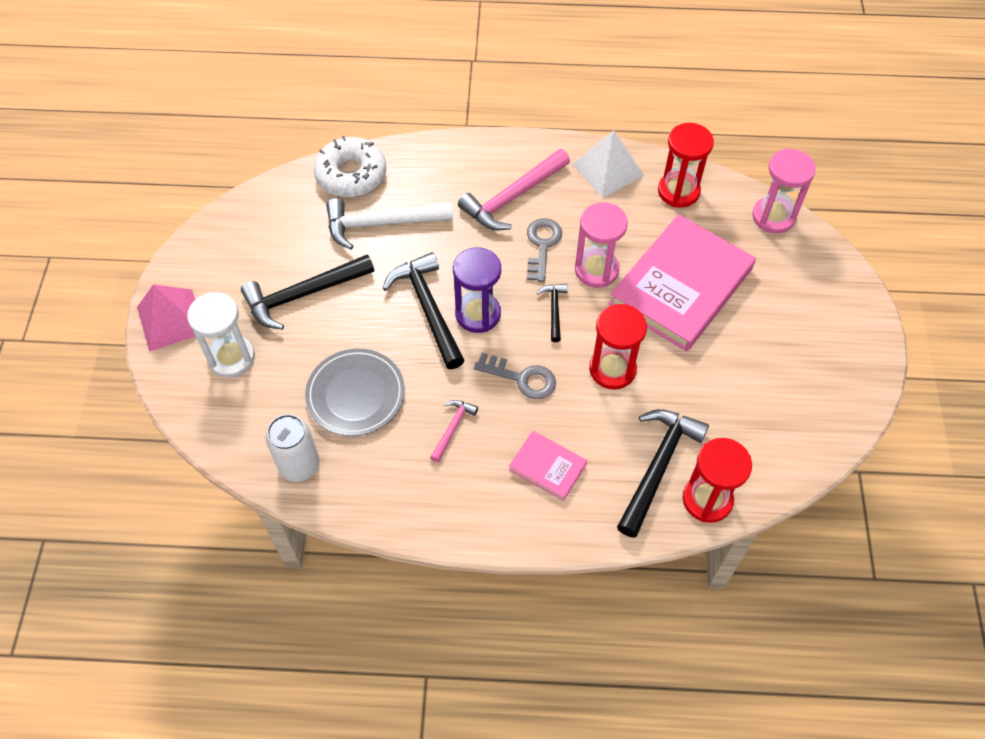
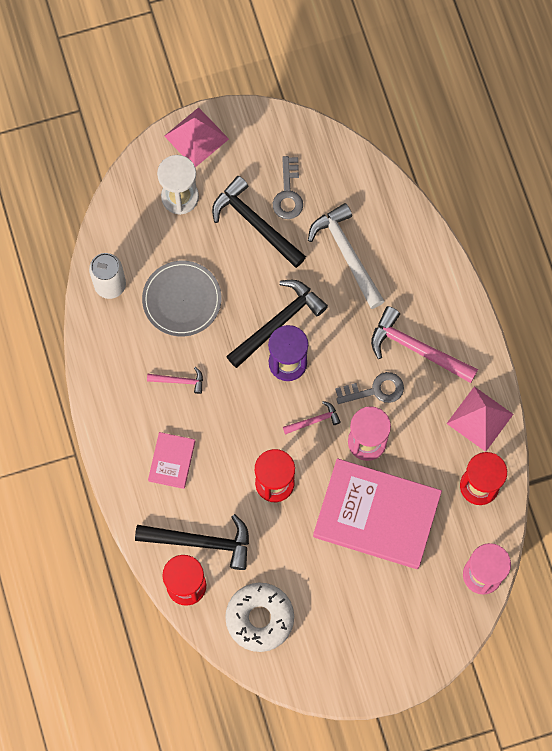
camera: 70 degrees right, 15 degrees up
white donut [313,136,386,198] -> white donut moved to [225,583,294,652]
grey key [474,352,556,399] -> grey key moved to [273,156,303,219]
black hammer [537,284,568,342] -> pink hammer [283,401,341,435]
white pyramid [572,130,644,198] -> pink pyramid [446,386,513,452]

